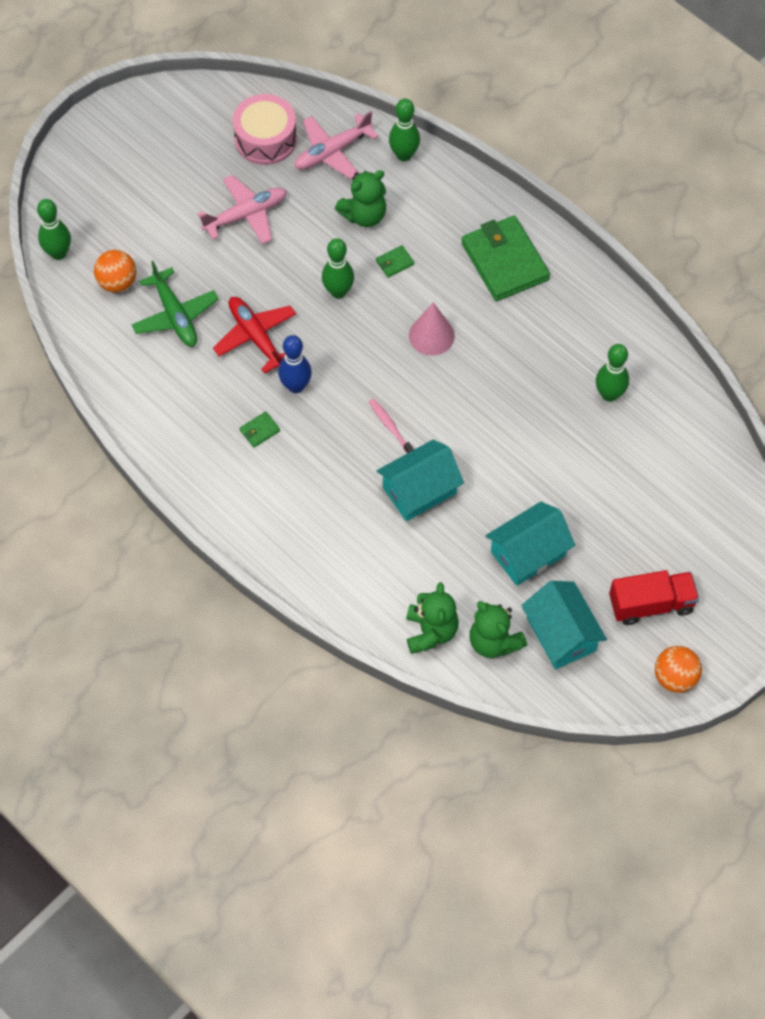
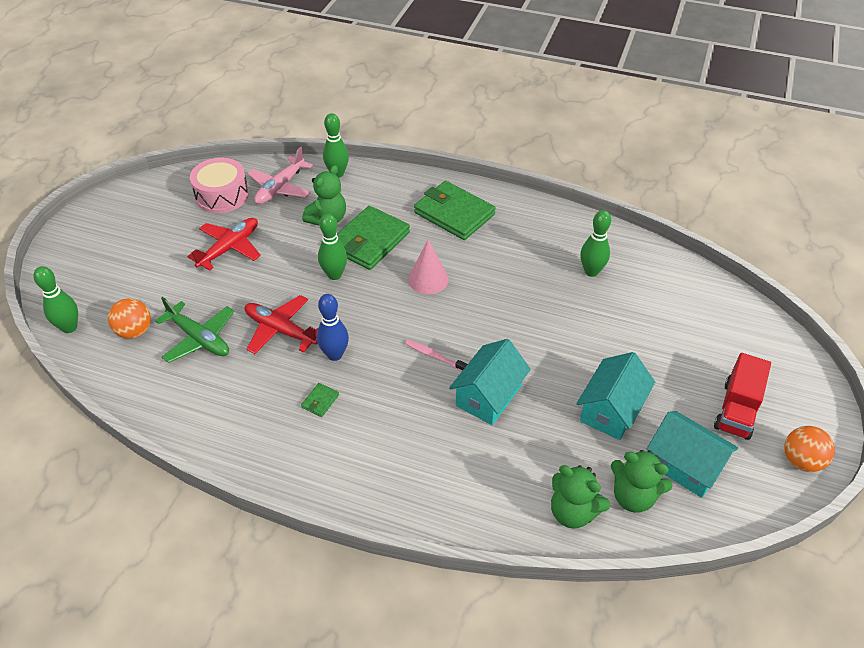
camera: 25 degrees left, 15 degrees down
pink plane [197,175,287,244] -> red plane [187,218,261,271]
green wallet [376,245,414,278] -> green wallet [337,206,410,270], size x2.50
green teddy bear [406,582,459,654] -> green teddy bear turned 150 degrees clockwise [551,465,610,528]
red truck [609,570,699,625] -> red truck turned 150 degrees clockwise [714,353,771,440]

